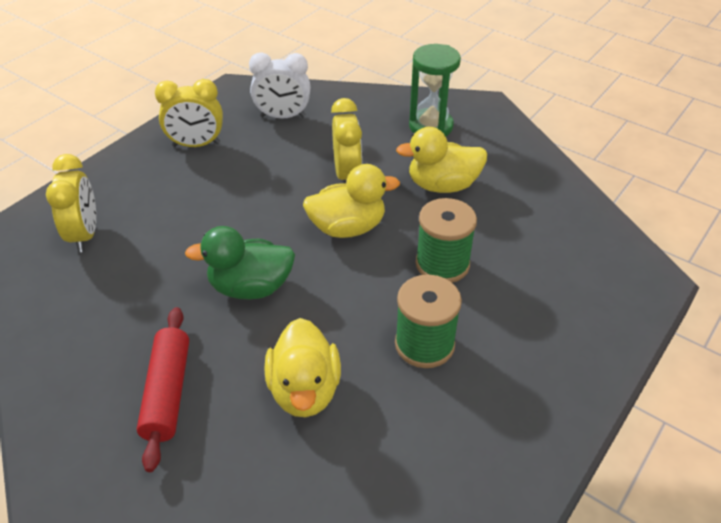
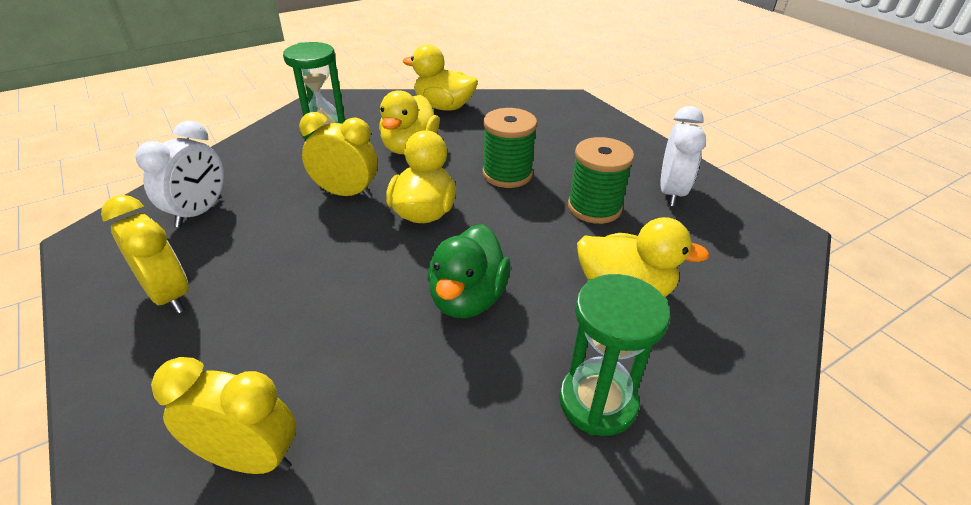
camera: 70 degrees left, 5 degrees down
red rolling pin [137,307,189,472] -> green hourglass [559,274,670,436]
yellow clock [155,79,223,147] -> yellow clock turned 60 degrees counterclockwise [101,195,189,314]
none -> yellow duck [402,44,478,111]
none -> white clock [660,106,706,206]

